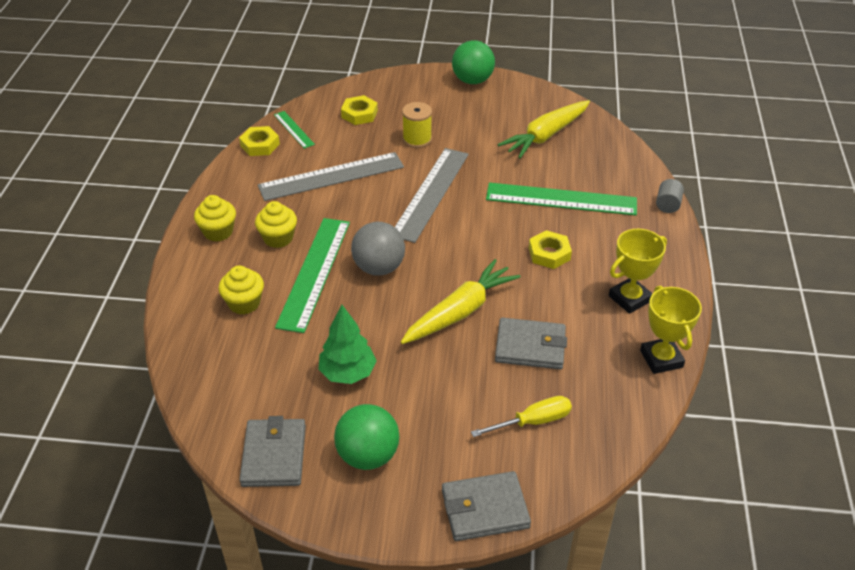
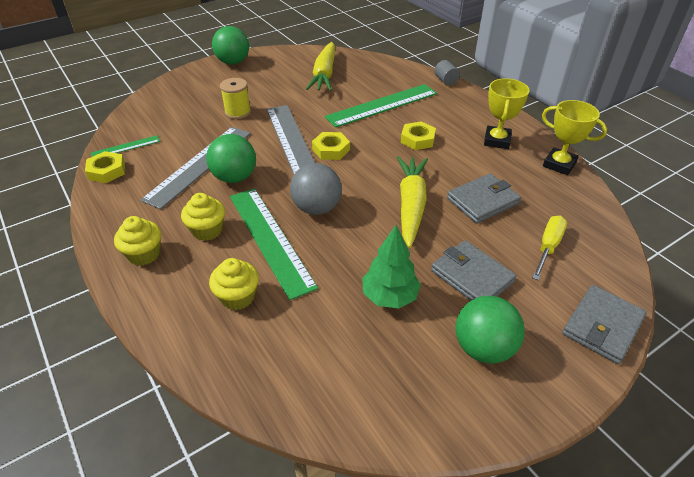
camera: 40 degrees left, 0 degrees up
grey wallet [239,416,306,487] -> grey wallet moved to [431,240,517,301]
green ruler [274,111,315,149] -> green ruler turned 45 degrees counterclockwise [91,136,160,157]
yellow nut [341,95,378,125] -> yellow nut moved to [312,132,350,160]
none -> green ball [206,134,256,183]

